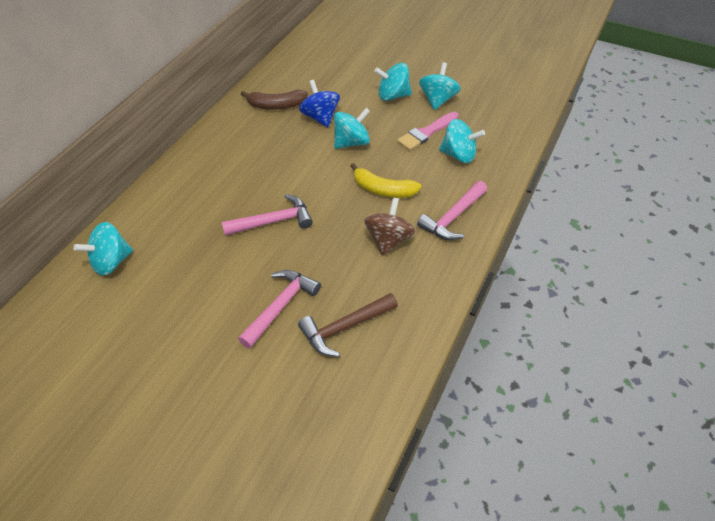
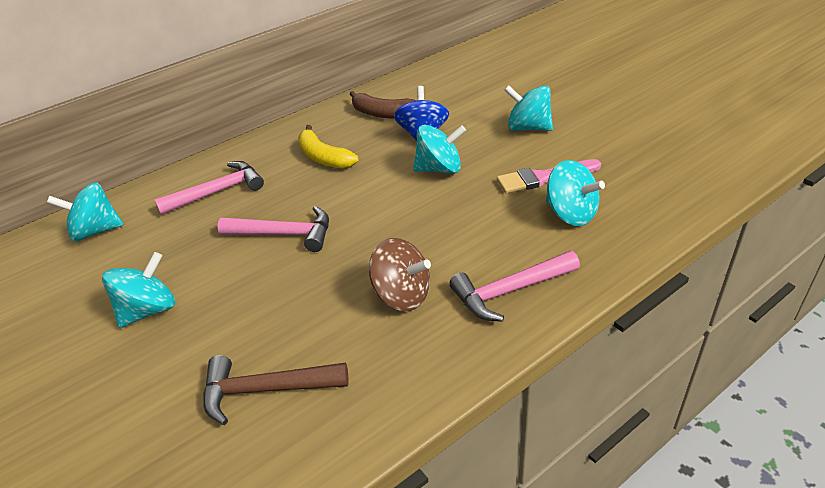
camera: 30 degrees right, 10 degrees down
pink hammer [238,270,321,348] -> pink hammer moved to [155,161,264,215]
yellow banana [350,163,421,198] -> yellow banana moved to [298,125,358,169]
brown spinning top [364,198,415,256] -> brown spinning top turned 75 degrees clockwise [369,238,431,311]
turquoise spinning top [419,62,461,110] -> turquoise spinning top moved to [102,252,175,328]

